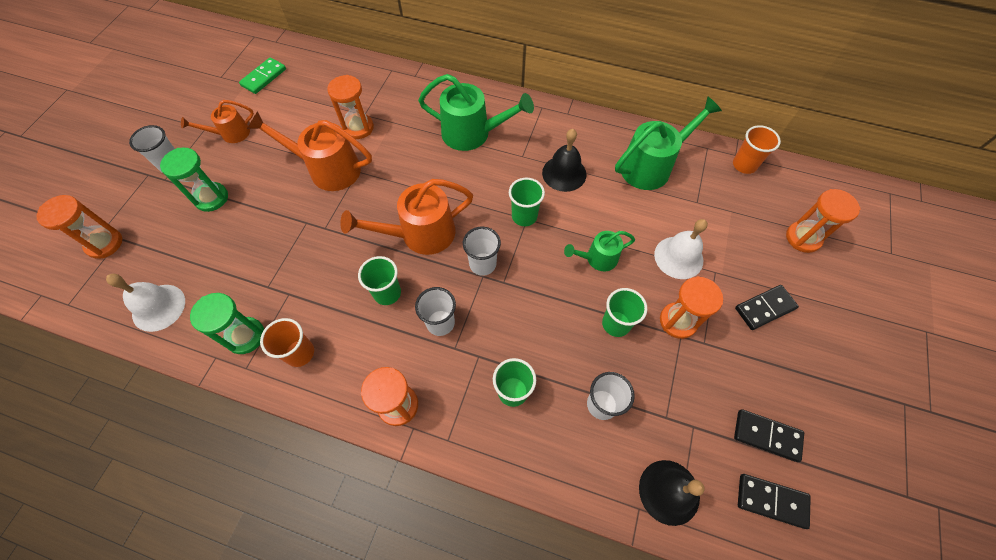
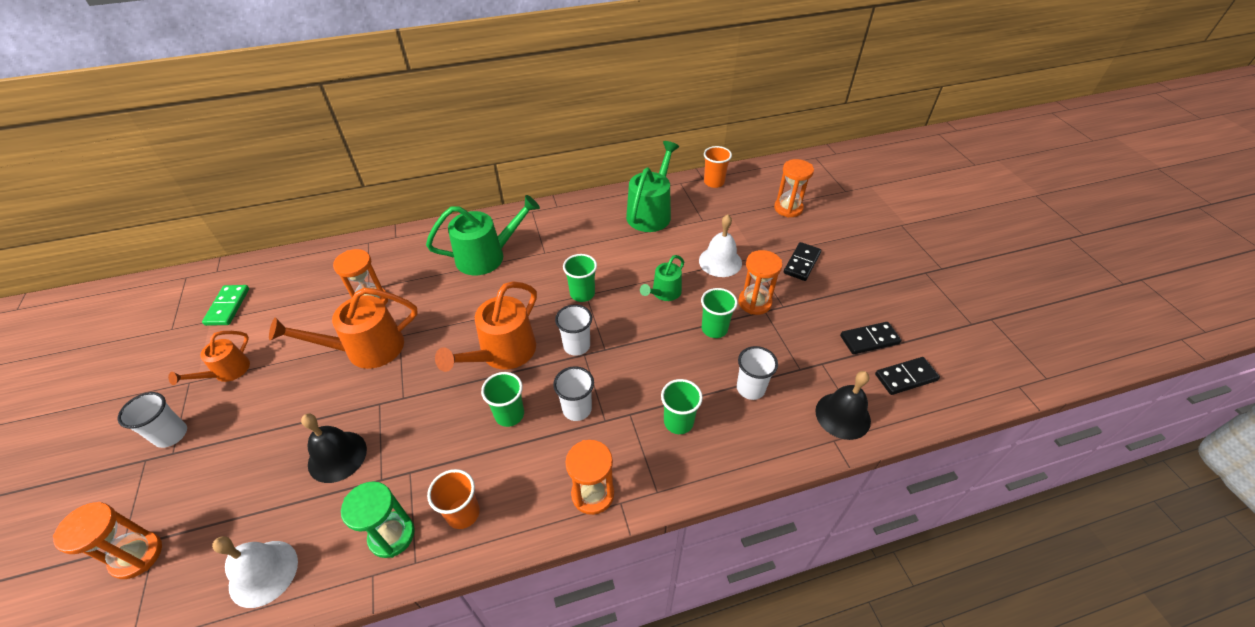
camera: 35 degrees left, 15 degrees down
green hourglass [160,148,228,212] -> none
black bell [542,129,587,192] -> black bell moved to [301,413,367,483]

